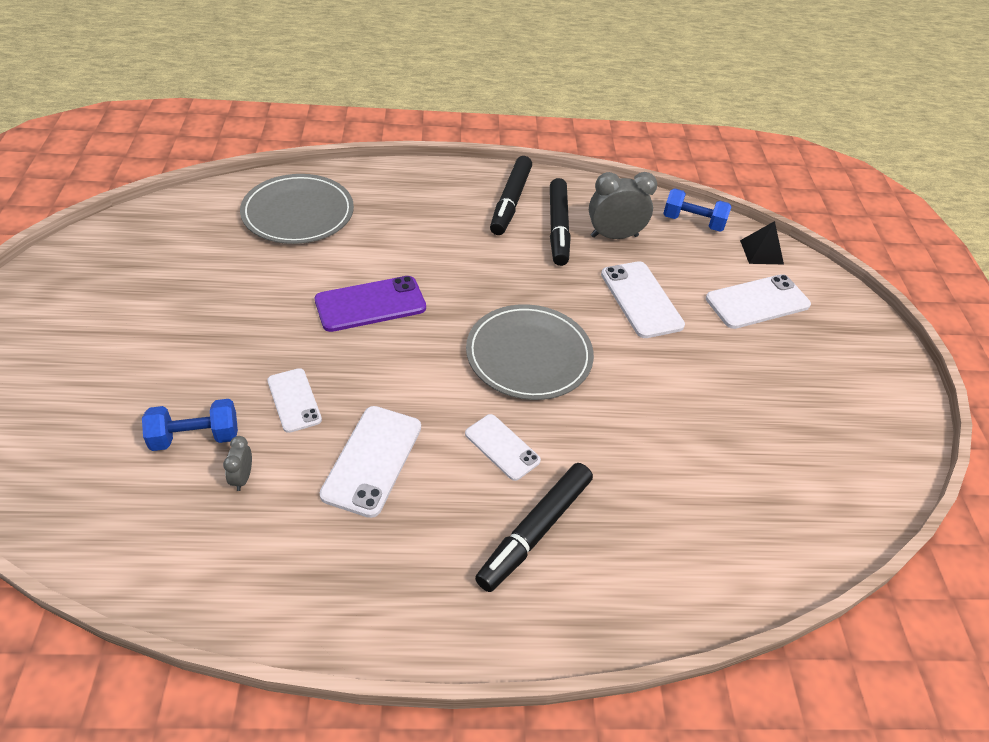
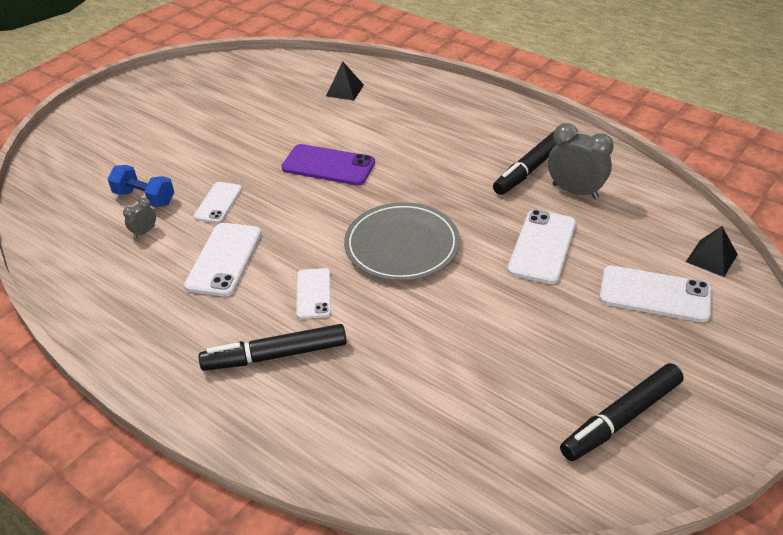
camera: 45 degrees right, 5 degrees down
grey plate [240,174,354,244] -> black pyramid [326,61,364,100]
white phone [320,406,421,518] -> white phone turned 45 degrees counterclockwise [184,223,262,297]
black marker [490,156,532,235] -> black marker moved to [560,363,684,461]
blue dumbbell [663,188,731,232] -> none

